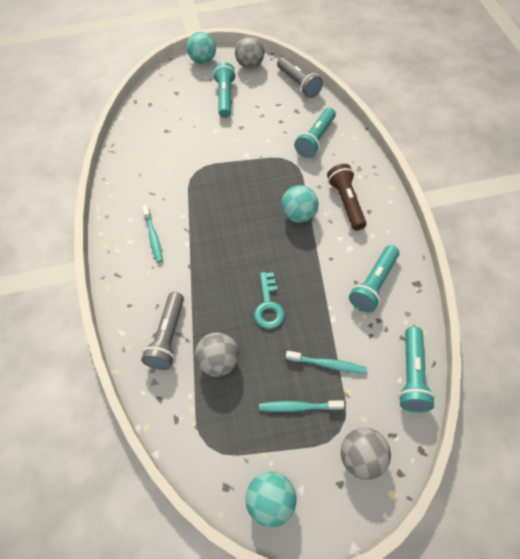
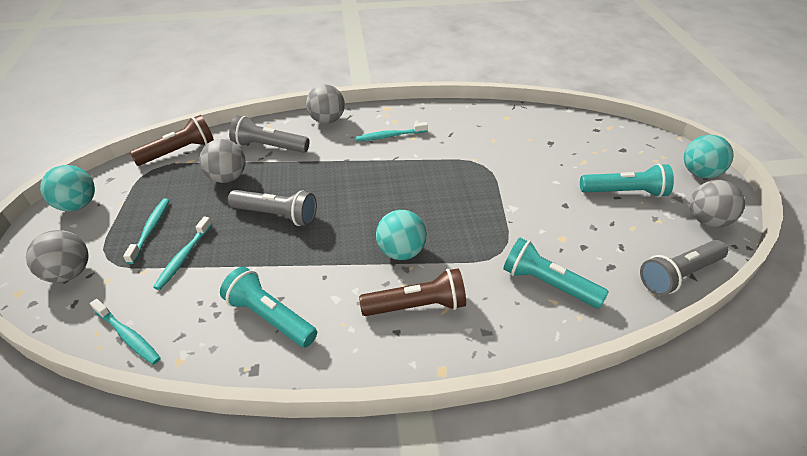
camera: 90 degrees right, 15 degrees down
turquoise key [254,272,285,329] -> grey flashlight [228,190,317,226]
turquoise flashlight [398,326,435,412] -> turquoise toothbrush [90,299,161,365]
none -> brown flashlight [129,115,214,166]
none -> grey ball [306,84,345,124]

